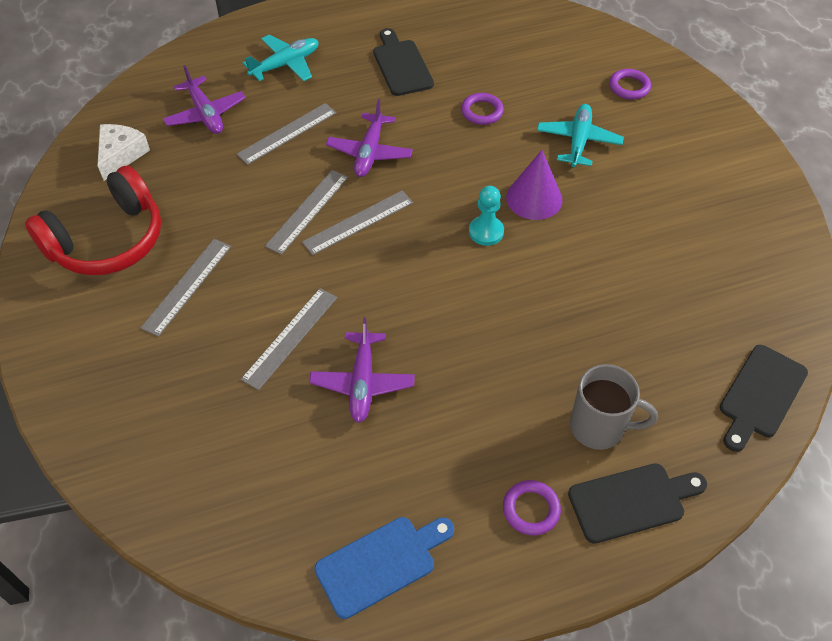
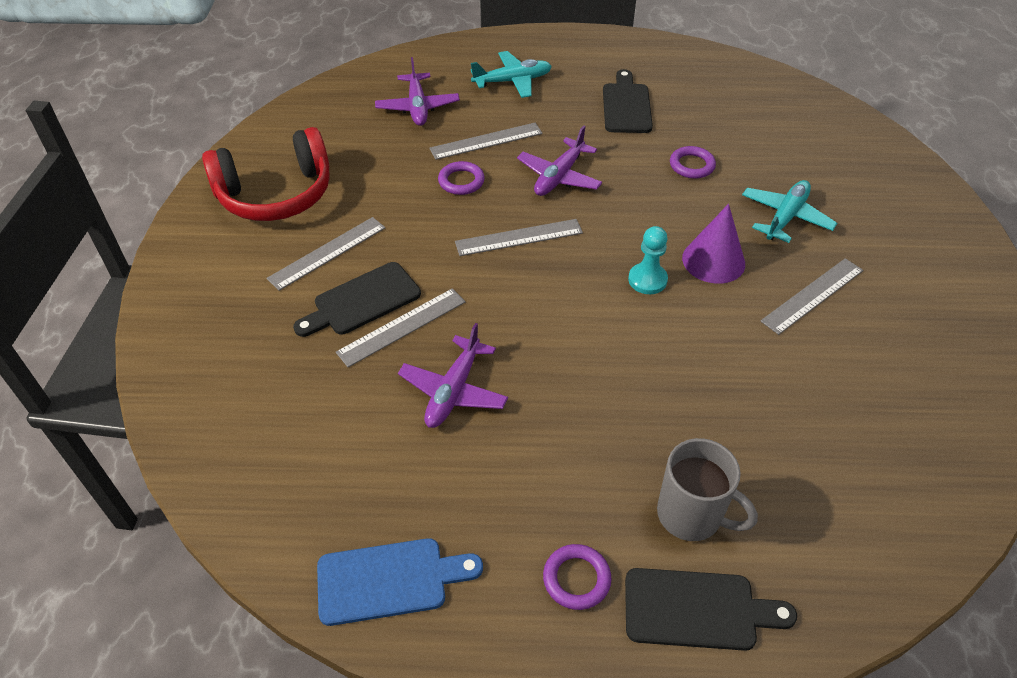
camera: 20 degrees right, 5 degrees down
white cheese [97,124,150,181] -> none
grey ruler [265,170,348,255] -> grey ruler moved to [761,258,863,335]
purple ring [609,69,651,99] -> purple ring moved to [438,161,485,195]
black cutting board [720,345,808,452] -> black cutting board moved to [293,262,421,337]

